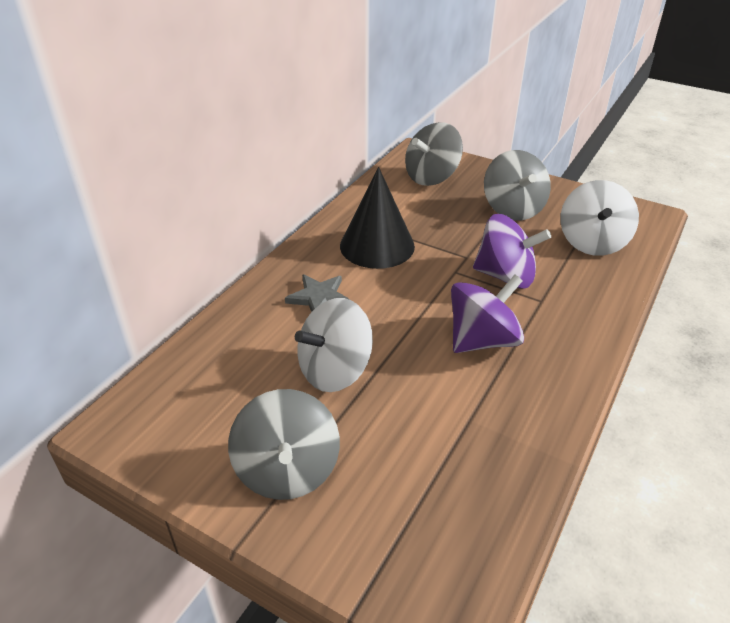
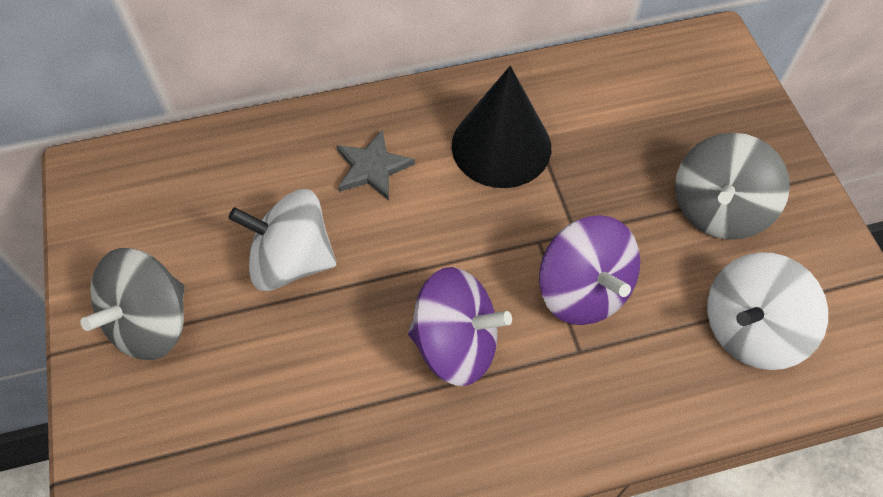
camera: 45 degrees right, 20 degrees up
grey spinning top [405,122,463,186] -> none

